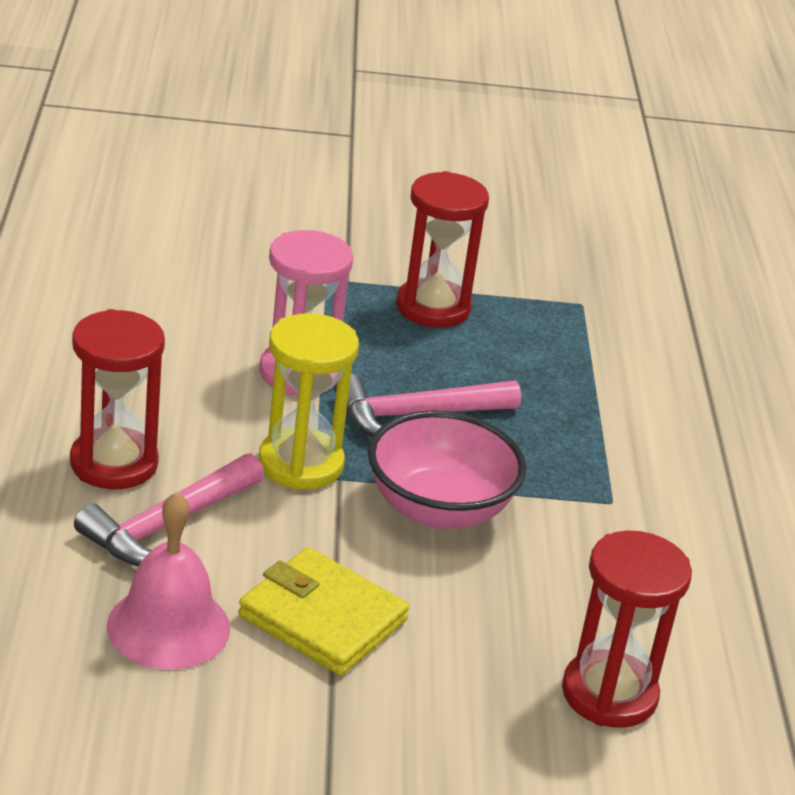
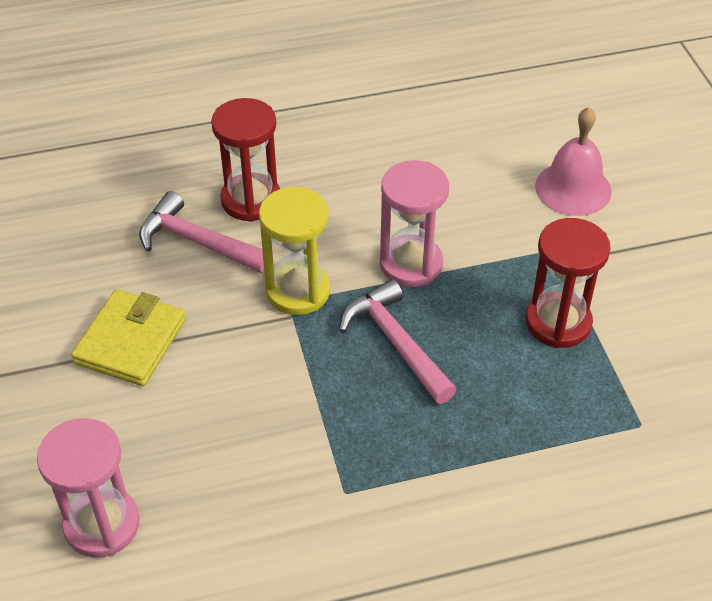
camera: 80 degrees right, 15 degrees up
pink bell [107,492,230,670] -> pink bell moved to [535,107,612,216]
pink bowl [368,411,526,529] -> none
red hourglass [562,531,692,728] -> pink hourglass [37,418,140,558]

